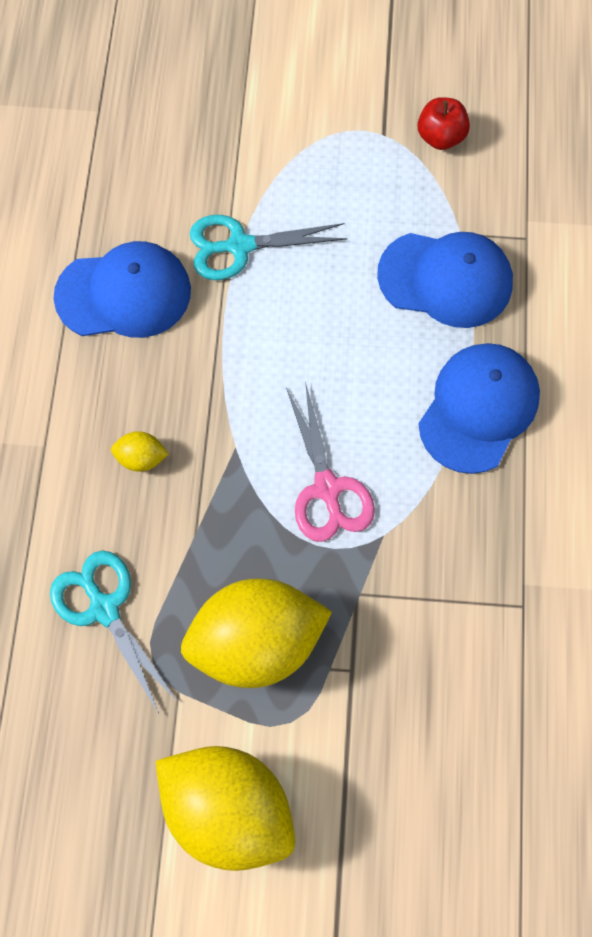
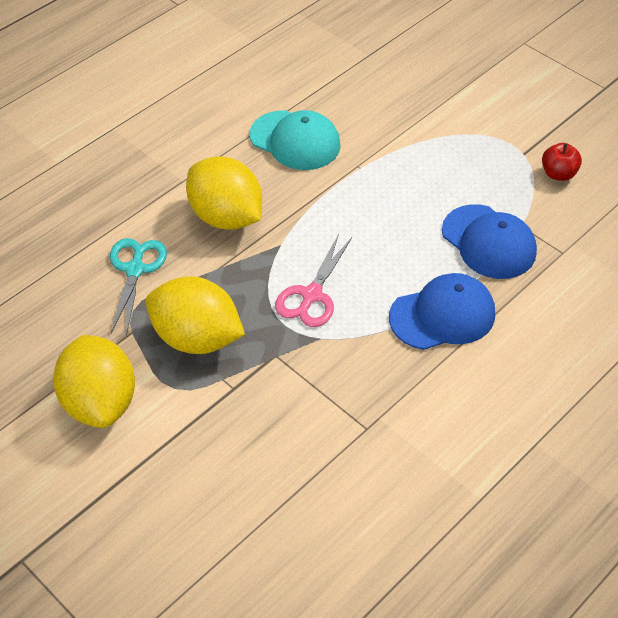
camera: 40 degrees right, 20 degrees down
blue cap [54,241,191,338] -> turquoise cap [250,110,341,170]
yellow lemon [111,431,169,472] -> yellow lemon [186,156,262,230], size x2.45
turquoise scissors [190,215,348,280] -> none

